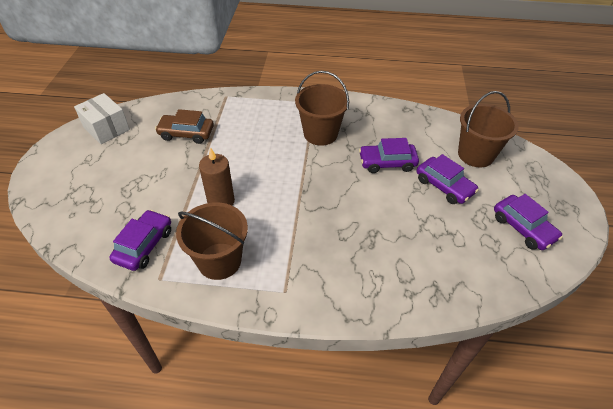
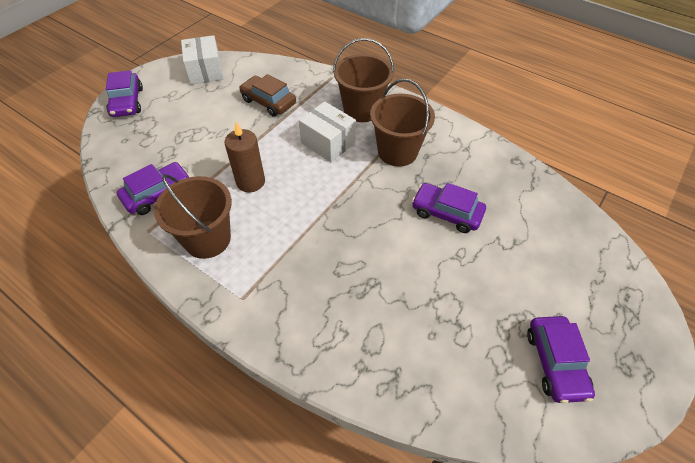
camera: 30 degrees right, 5 degrees up
purple car [417,154,479,204] -> purple car moved to [106,70,143,117]
brown bucket [458,91,519,167] -> brown bucket moved to [333,38,394,122]
none -> white box [299,101,356,162]

